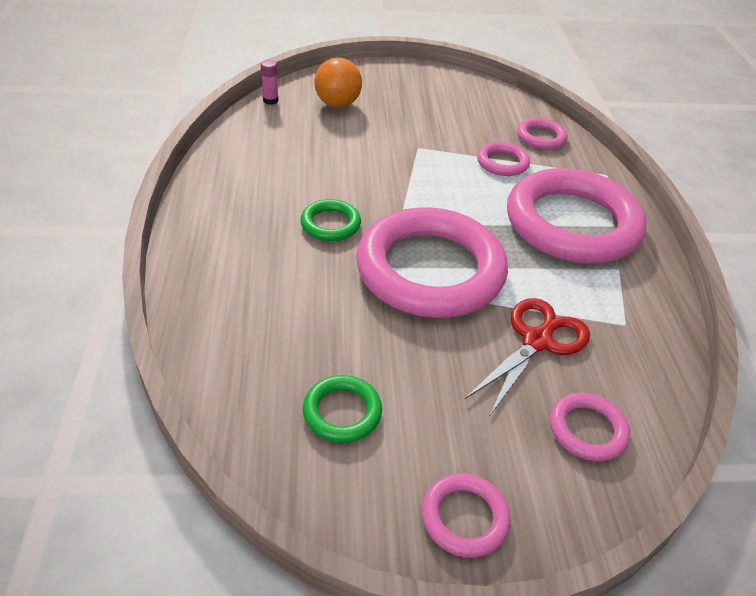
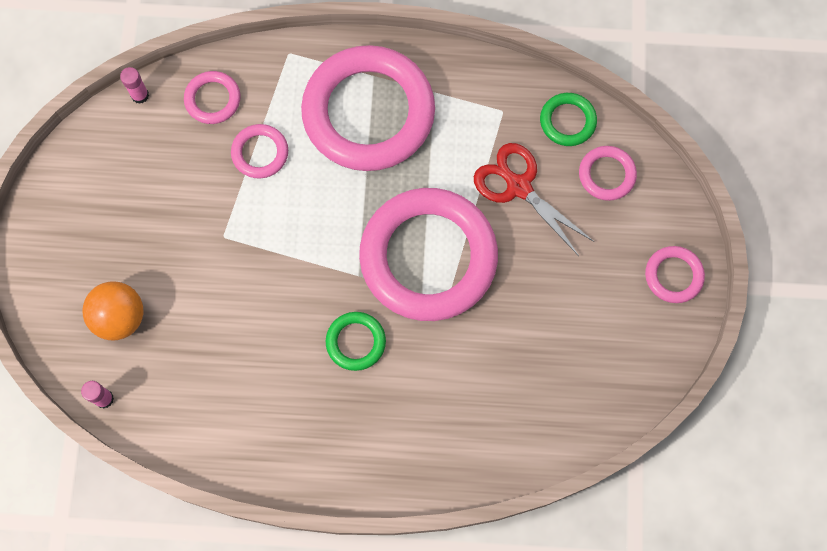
camera: 80 degrees left, 30 degrees up
green ring [303,375,382,443] -> green ring moved to [540,93,597,146]
none -> pink glue stick [120,67,149,104]

